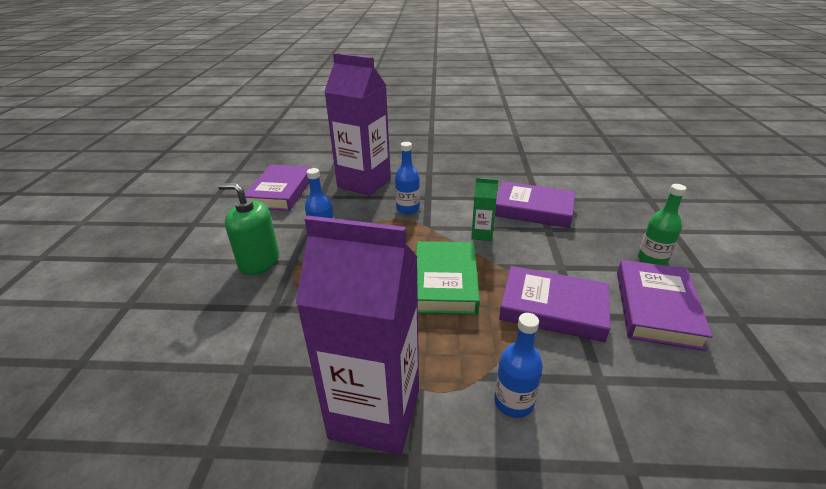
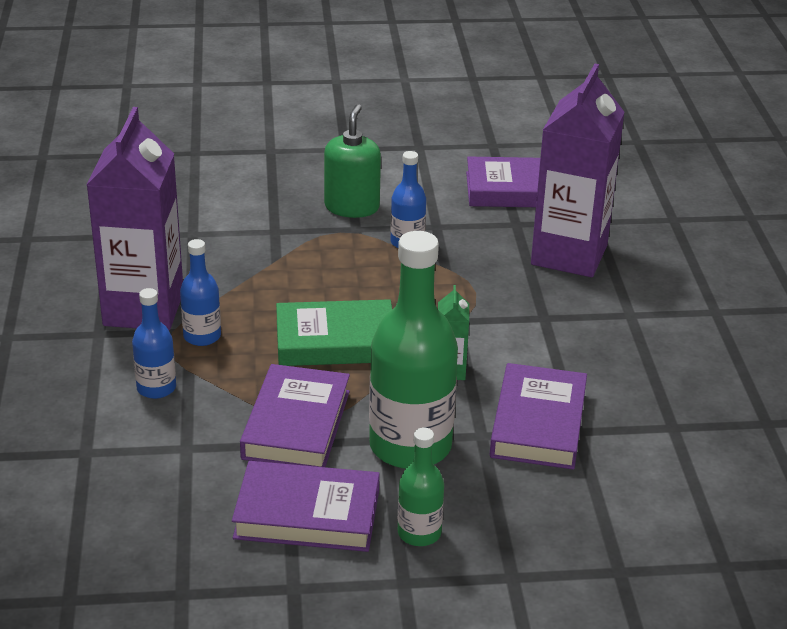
camera: 80 degrees right, 0 degrees up
blue bottle [395,142,420,214] -> blue bottle moved to [180,239,221,346]
none -> green bottle [369,231,458,469]

